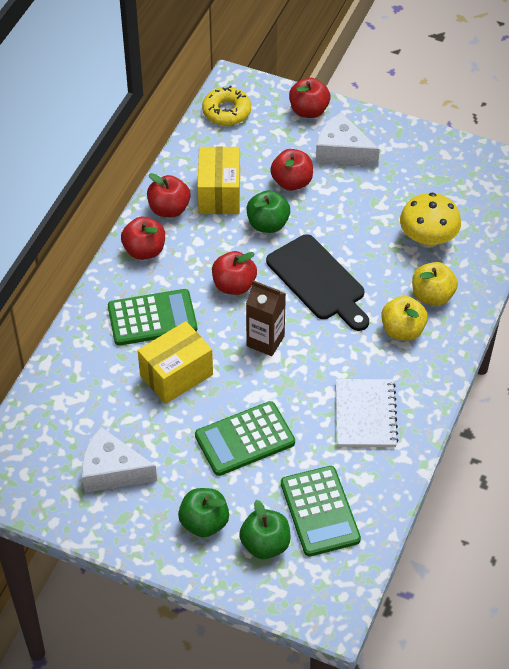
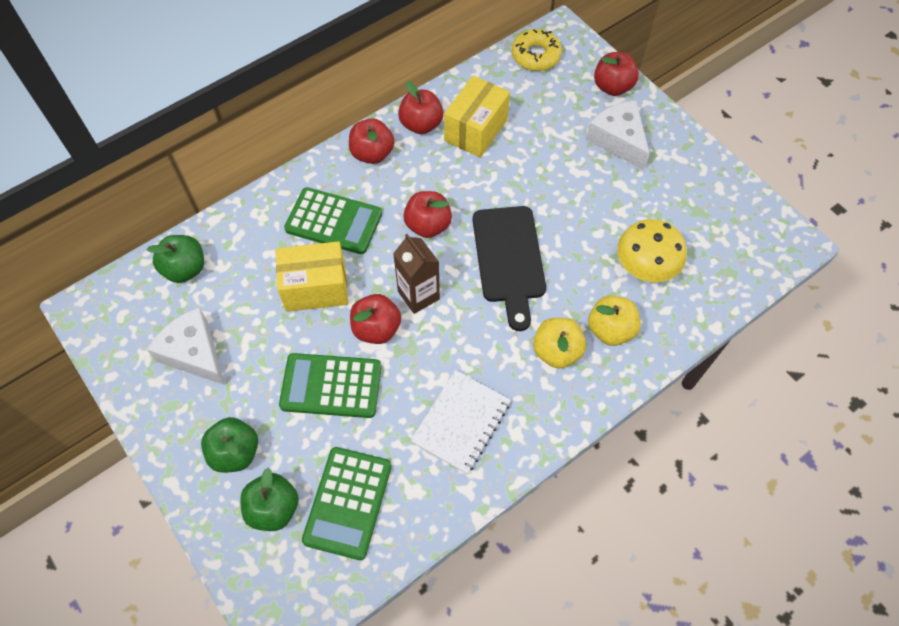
camera: 30 degrees right, 10 degrees up
green apple [247,190,290,233] -> green apple moved to [147,235,204,283]
red apple [270,149,313,191] -> red apple moved to [350,294,401,344]

